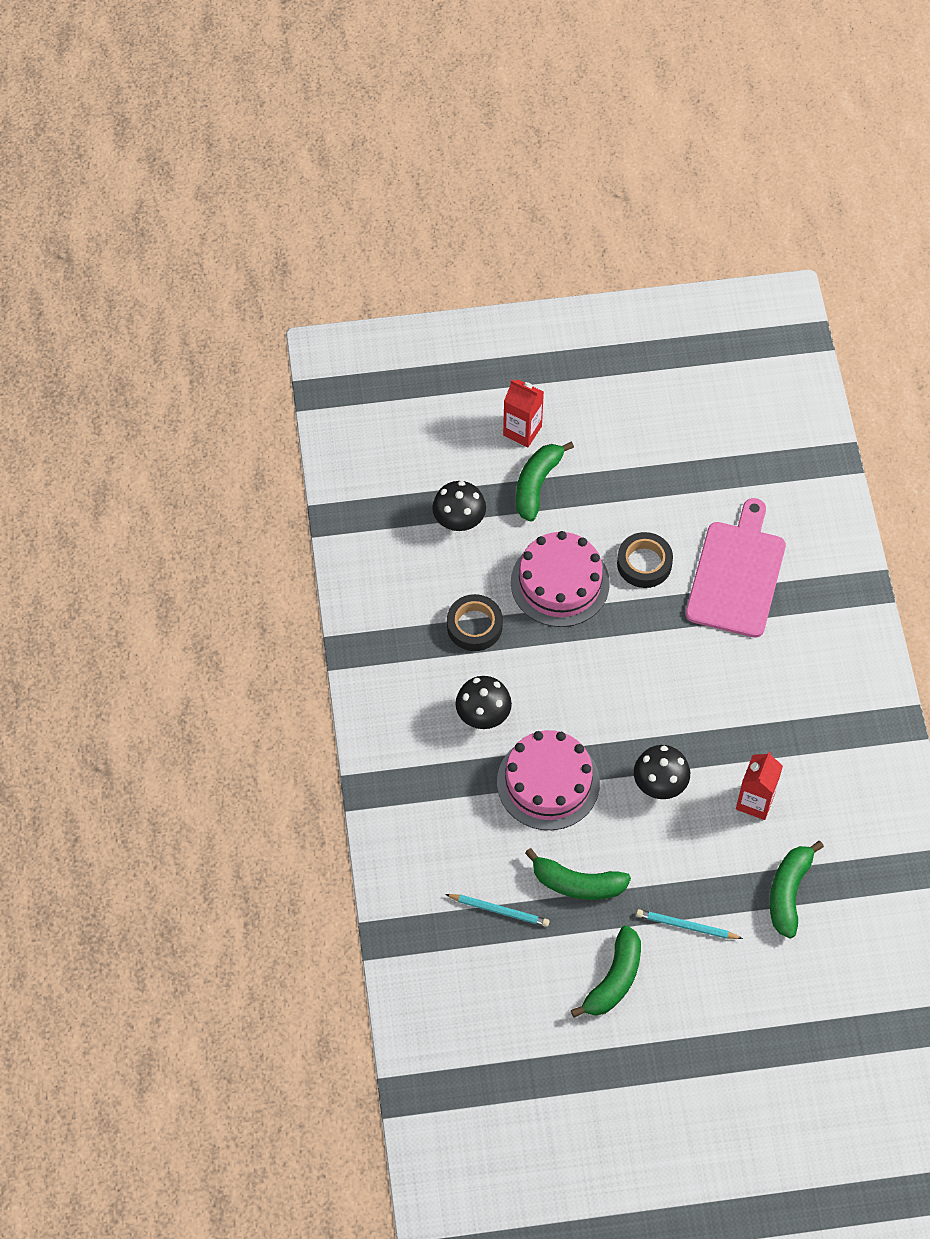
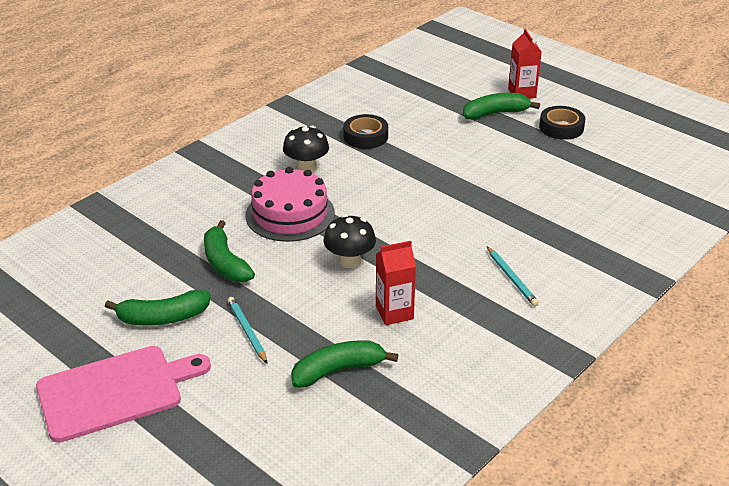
camera: 50 degrees right, 25 degrees down
black mushroom [432,481,486,531] -> none
turquoise pencil [445,894,550,927] -> turquoise pencil moved to [487,246,539,306]
pink cake [511,531,610,627] -> none
black tape [617,532,673,588] -> black tape moved to [539,106,585,140]
pink cutting board [686,498,786,638] -> pink cutting board moved to [36,346,211,442]

